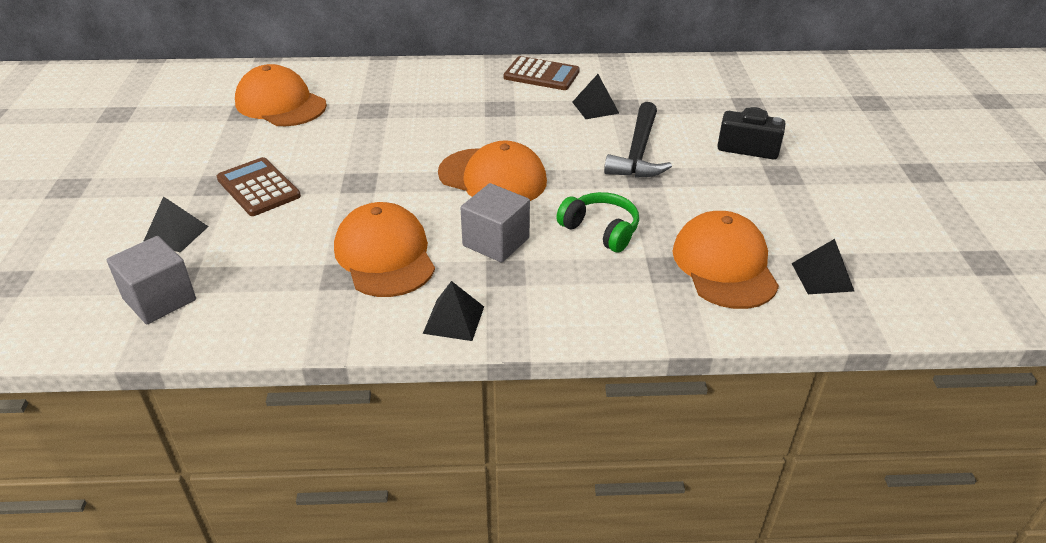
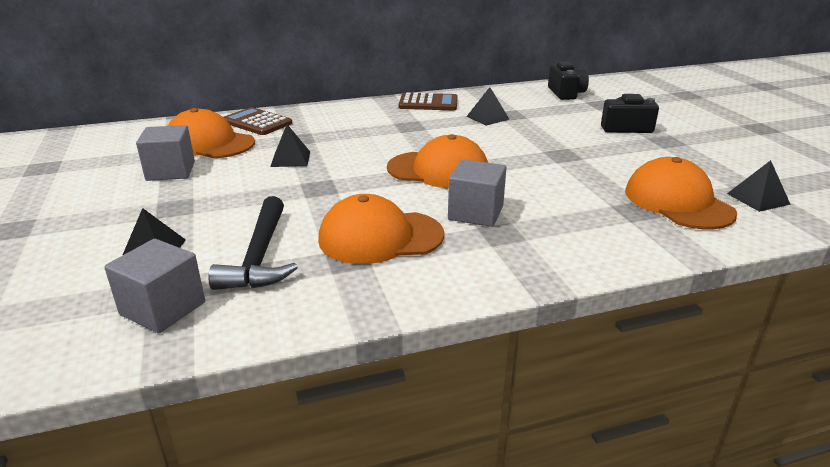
camera: 15 degrees left, 10 degrees down
brown calculator [217,157,301,216] -> brown calculator moved to [223,107,292,135]
orange cap [334,202,435,297] -> orange cap turned 60 degrees counterclockwise [318,194,444,264]
black pyramid [423,281,484,341] -> black pyramid moved to [270,125,310,167]
green headphones [556,192,639,253] -> none
black hammer [604,102,672,178] -> black hammer moved to [209,196,298,290]
none -> grey cube [136,125,195,181]
none -> black camera [548,62,589,100]

